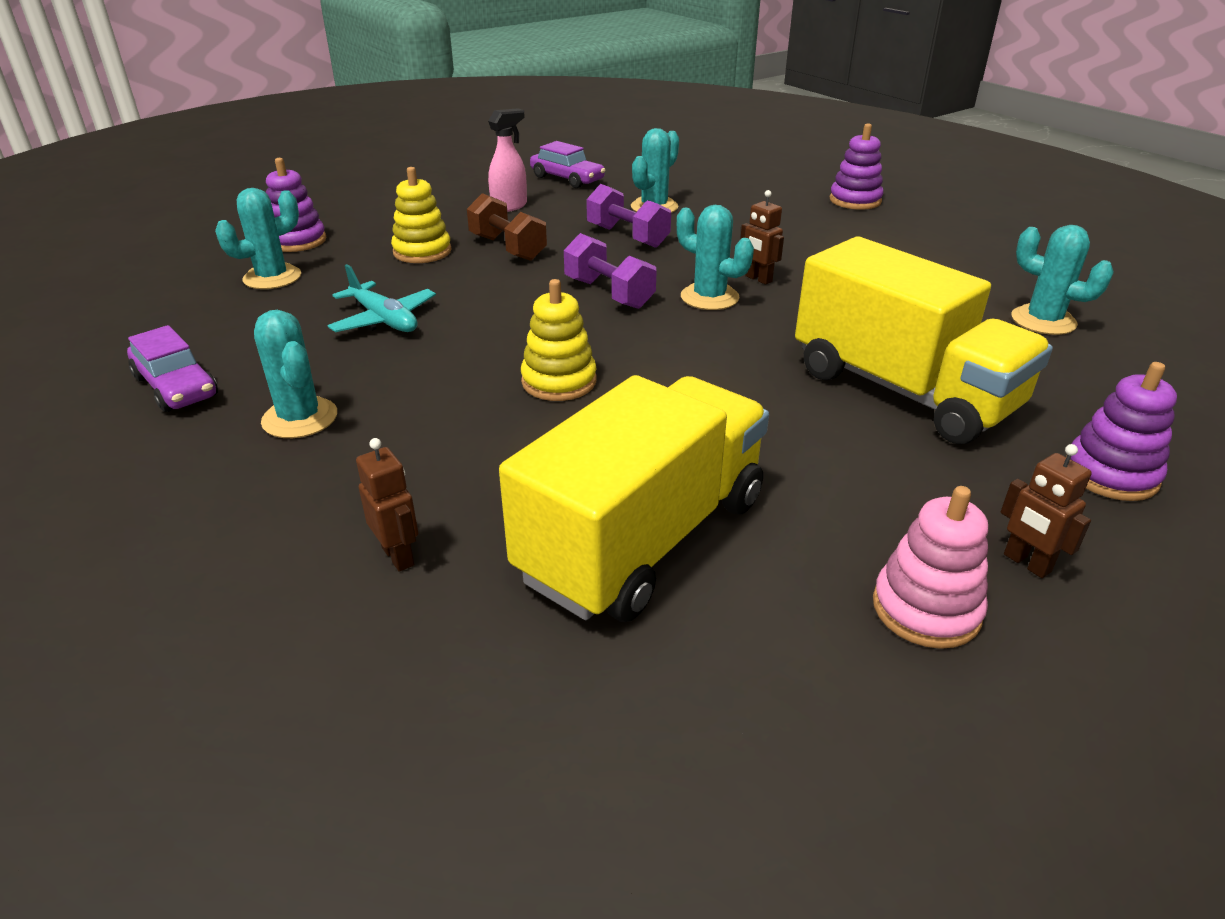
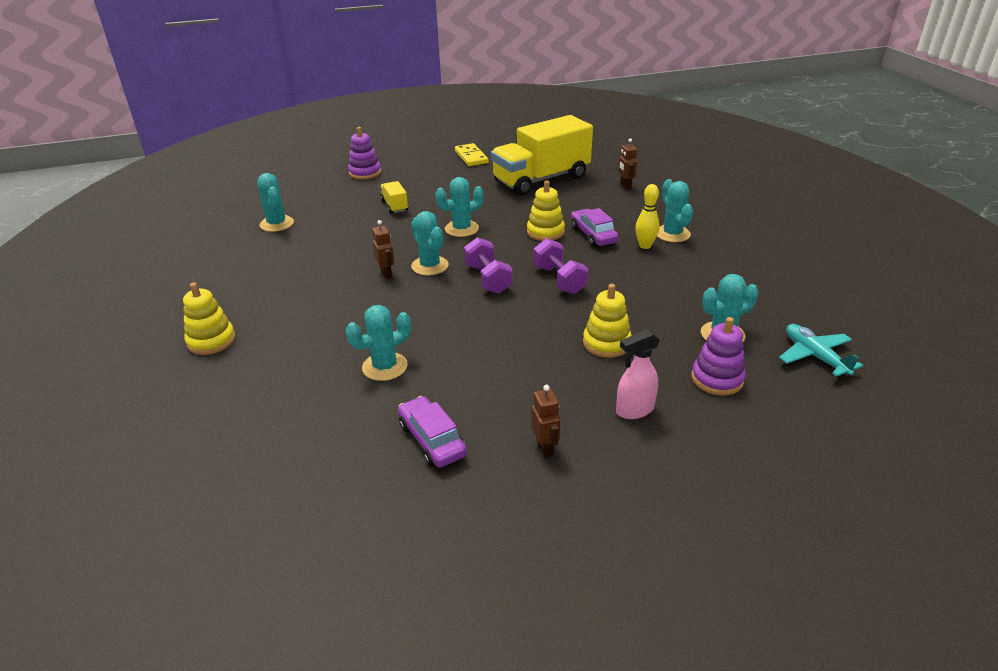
camera: 160 degrees left, 0 degrees up
purple car [127,325,218,412] -> purple car moved to [571,208,619,247]
turquoise plane [327,264,436,332] -> turquoise plane moved to [779,324,863,377]
brown dumbbell [467,193,547,261] -> none
pink spray bottle [488,108,527,212] -> pink spray bottle moved to [616,329,660,419]
purple dumbbell [586,184,671,248] -> purple dumbbell moved to [533,238,588,294]
yellow truck [795,237,1053,444] -> yellow truck [380,181,408,214], size x0.41
purple stacking toy [830,123,883,210] -> yellow stacking toy [183,282,236,355]
pink stacking toy [873,486,988,649] -> yellow domino [455,143,489,166]
brown robot [1001,444,1092,578] -> brown robot moved to [531,385,560,458]
none -> turquoise cactus [435,177,484,237]
none -> yellow bowling pin [635,184,660,249]

